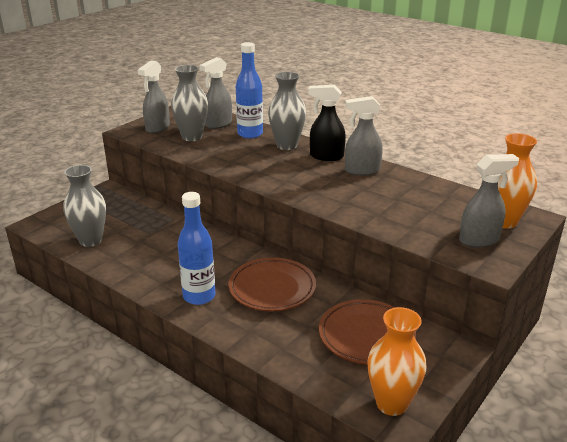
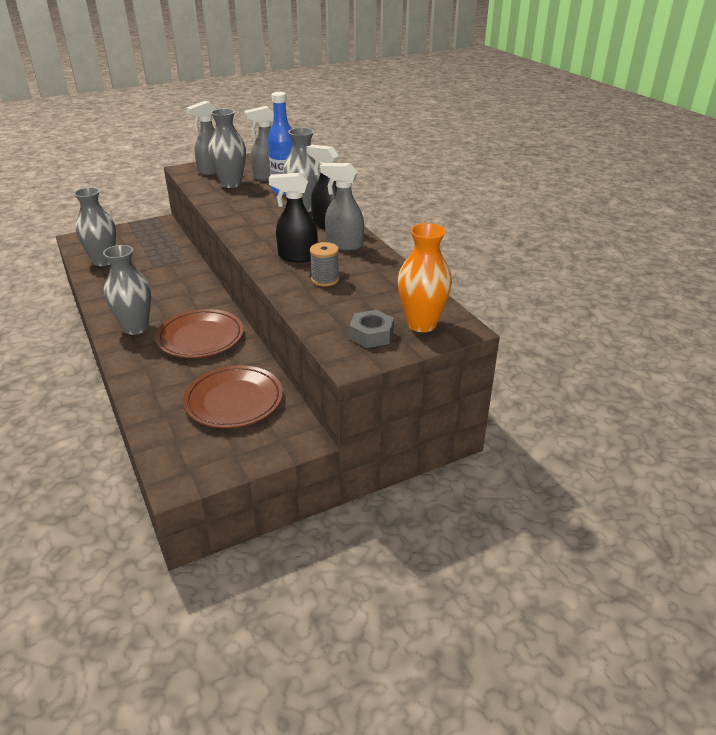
camera: 25 degrees right, 5 degrees up
blue bottle [178,192,216,305] -> grey vase [103,245,151,335]
orange vase [367,307,426,416] -> none
grey spray bottle [459,154,519,248] -> grey nut [349,310,394,348]
none -> black spray bottle [269,173,318,263]
none -> grey spool [310,242,339,286]

